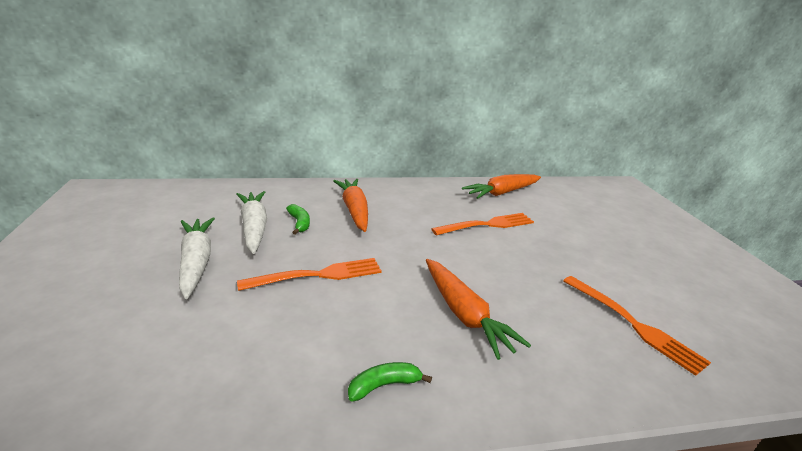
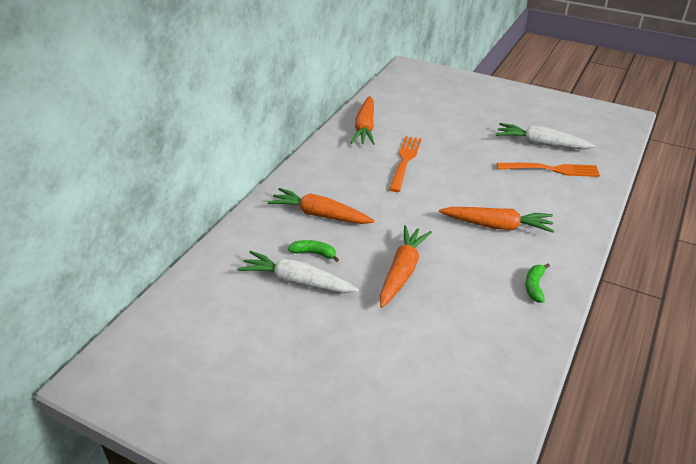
camera: 50 degrees left, 10 degrees up
white carrot [179,217,215,299] -> white carrot moved to [496,123,596,149]
orange fork [237,258,382,291] -> orange carrot [380,225,432,308]

